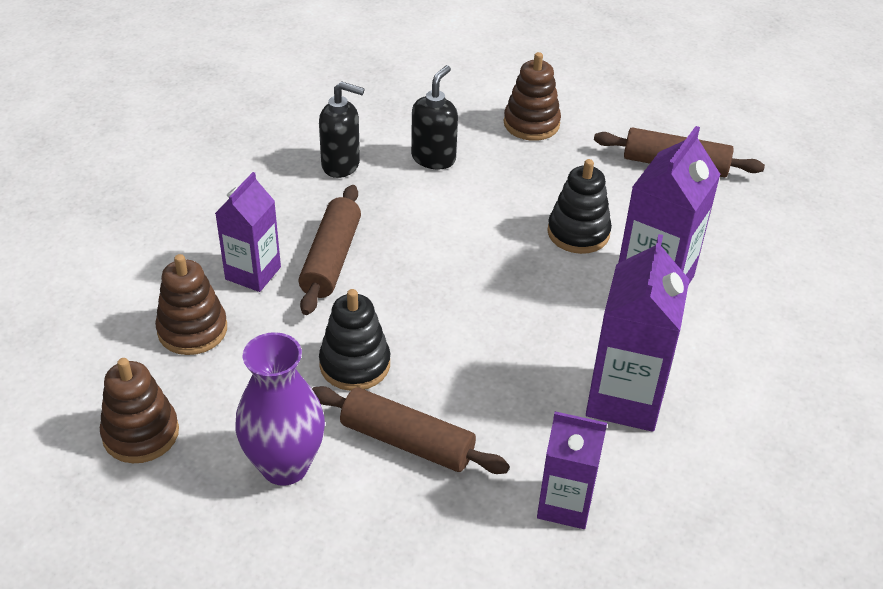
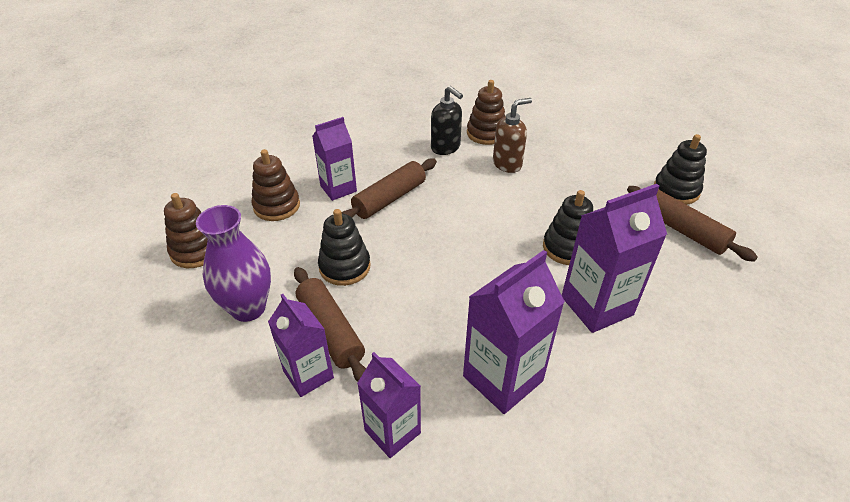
camera: 35 degrees right, 0 degrees up
black soap dispenser [411,65,458,169] -> brown soap dispenser [493,98,532,173]
brown stacking toy [504,52,561,141] -> brown stacking toy moved to [467,80,506,145]
none -> purple carton [268,294,334,397]
none -> black stacking toy [654,134,707,205]

